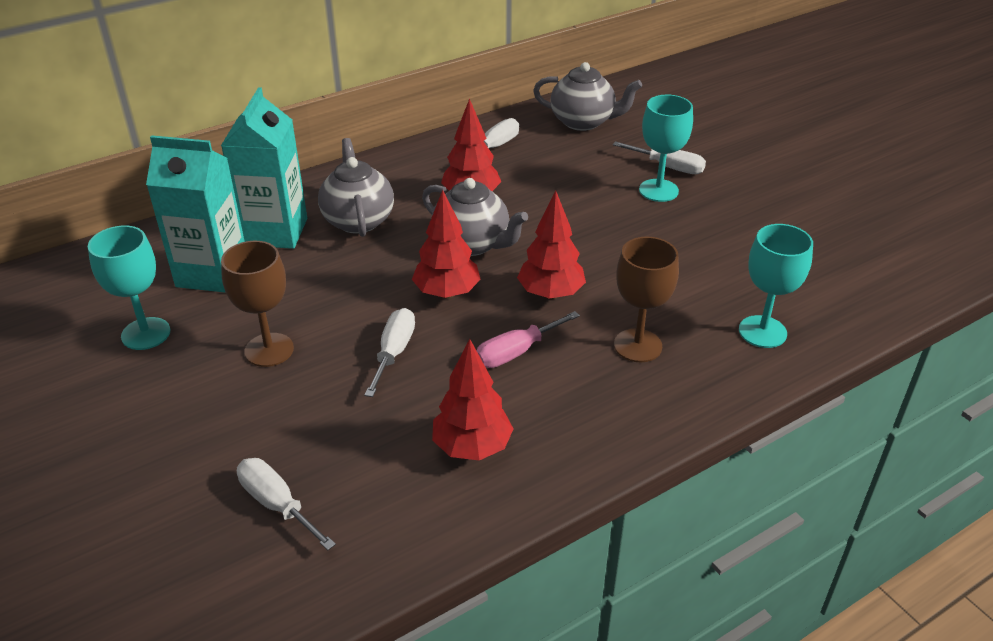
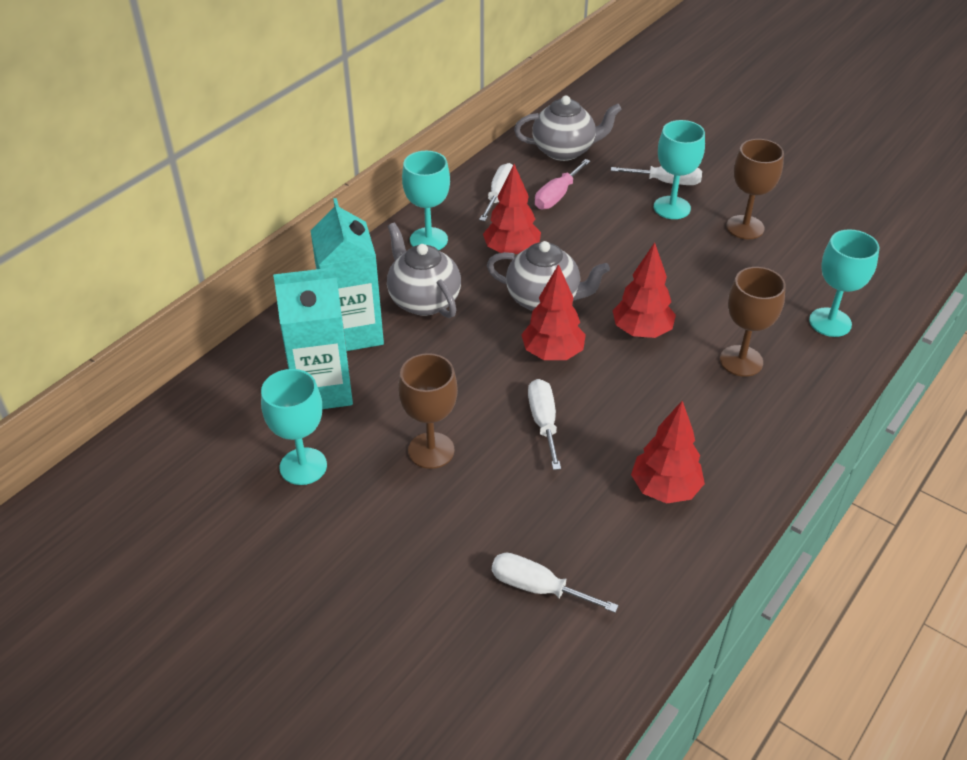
camera: 20 degrees left, 5 degrees up
pink screwdriver [476,311,580,368] -> pink screwdriver moved to [535,159,591,209]
none -> turquoise goblet [402,151,450,250]
none -> brown goblet [726,139,784,239]

